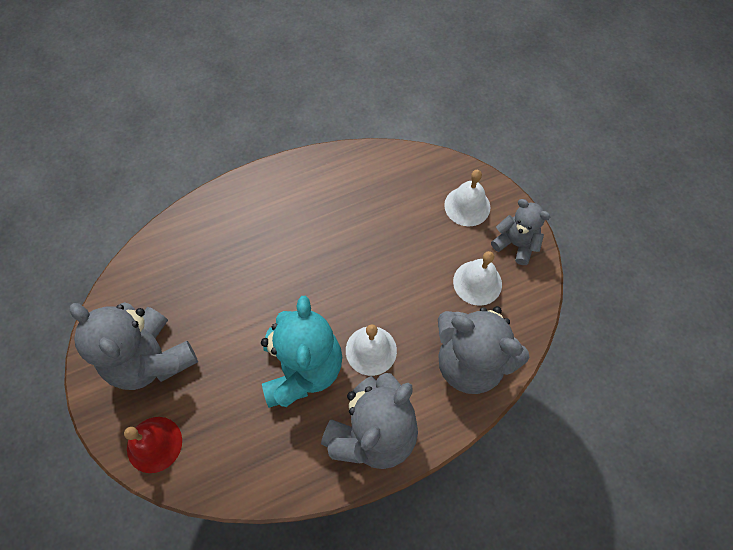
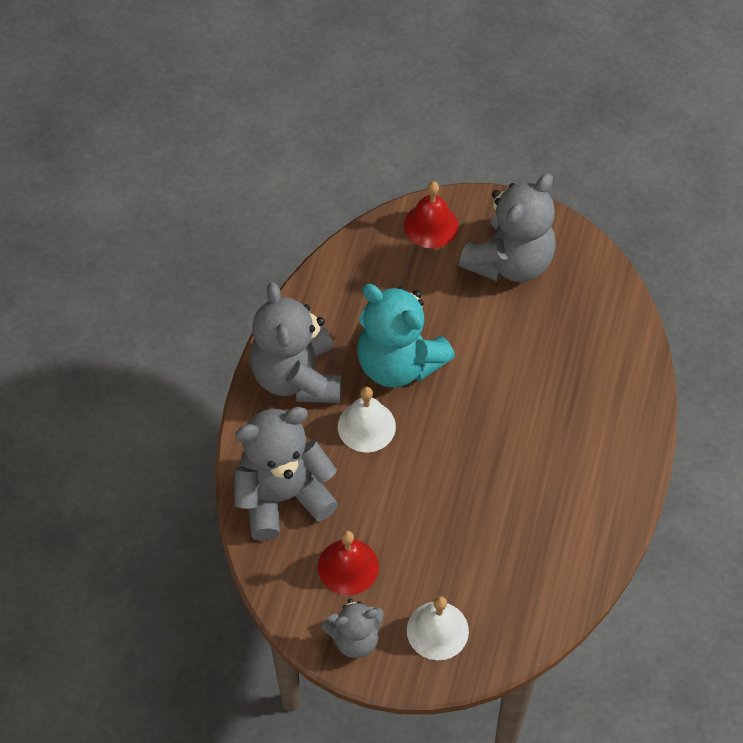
camera: 130 degrees right, 5 degrees down
grey teddy bear [69,302,198,390] -> grey teddy bear turned 135 degrees clockwise [459,173,556,282]
white bell [453,251,502,306] -> red bell [318,530,379,595]

